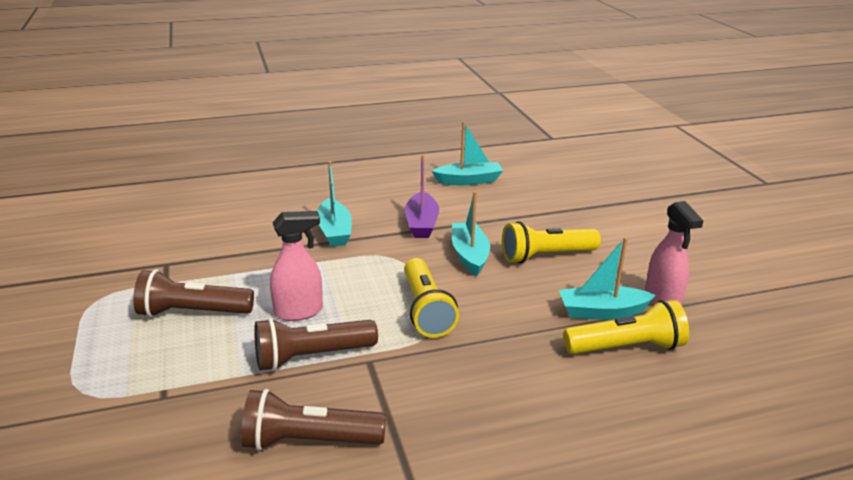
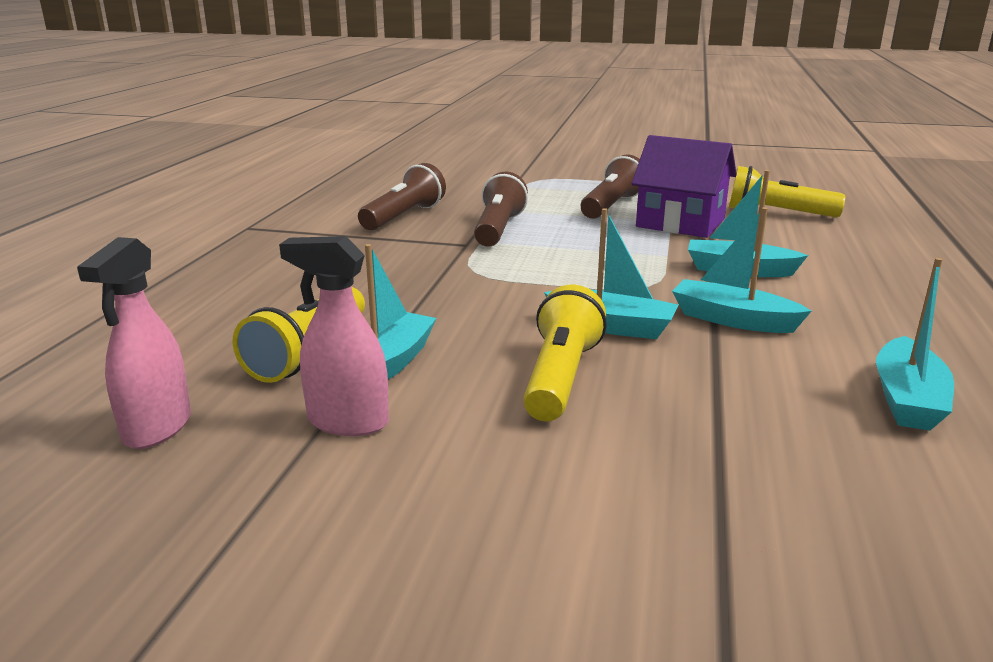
camera: 120 degrees right, 5 degrees down
pink spray bottle [270,211,323,321] -> pink spray bottle moved to [77,237,191,449]
yellow flashlight [404,258,459,338] -> yellow flashlight moved to [729,166,846,218]
purple boat [405,154,439,238] -> turquoise boat [672,207,812,333]
none -> purple house [632,135,737,238]

